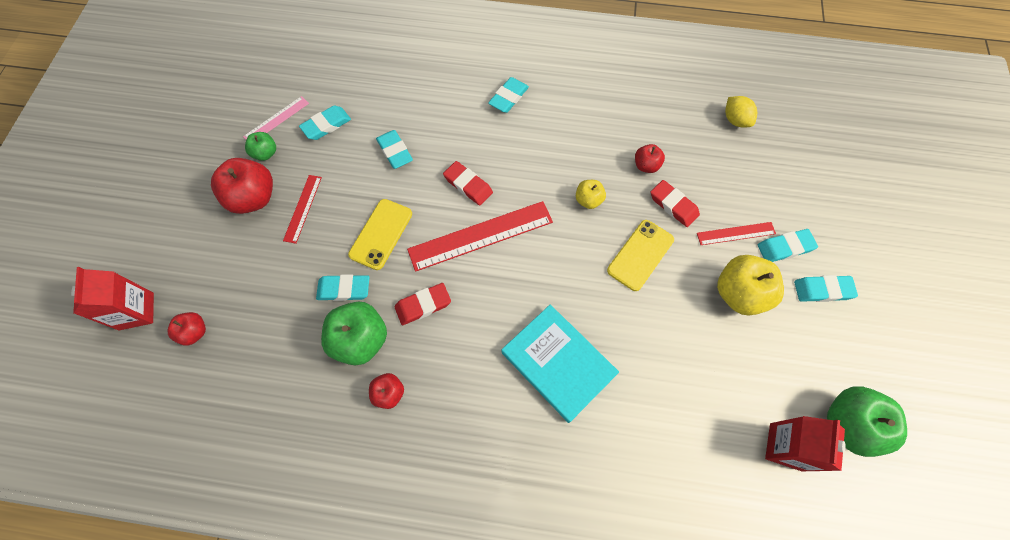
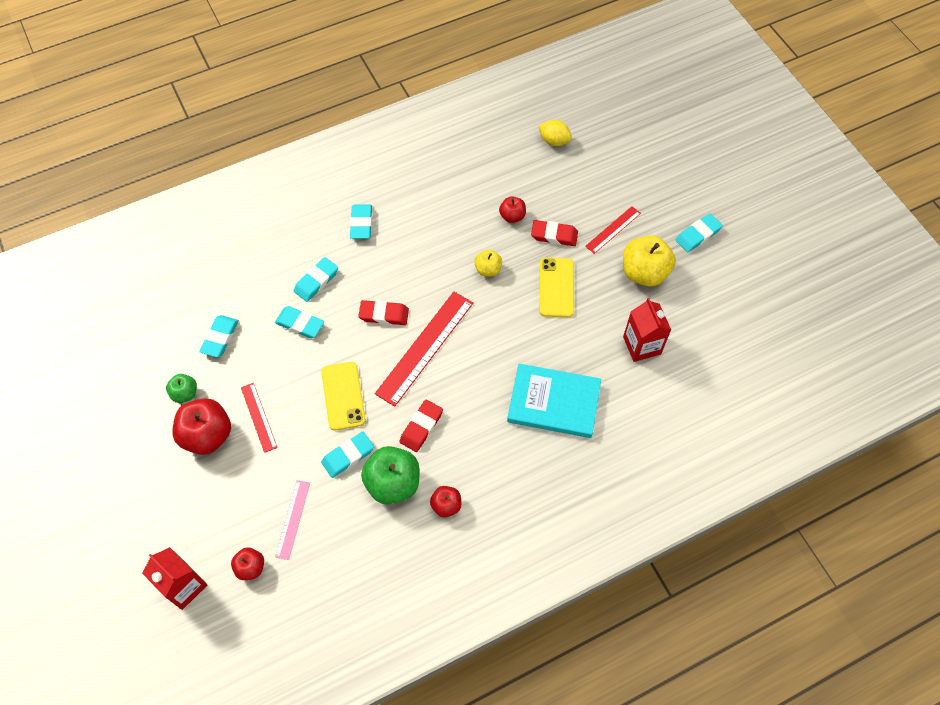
camera: 35 degrees left, 5 degrees down
pink ruler [243,96,309,139] -> pink ruler moved to [275,480,310,560]
turquoise eraser [758,229,818,262] -> turquoise eraser moved to [294,257,338,302]
red carton [765,416,846,471] -> red carton moved to [623,298,671,362]
green apple [827,387,907,457] -> none

